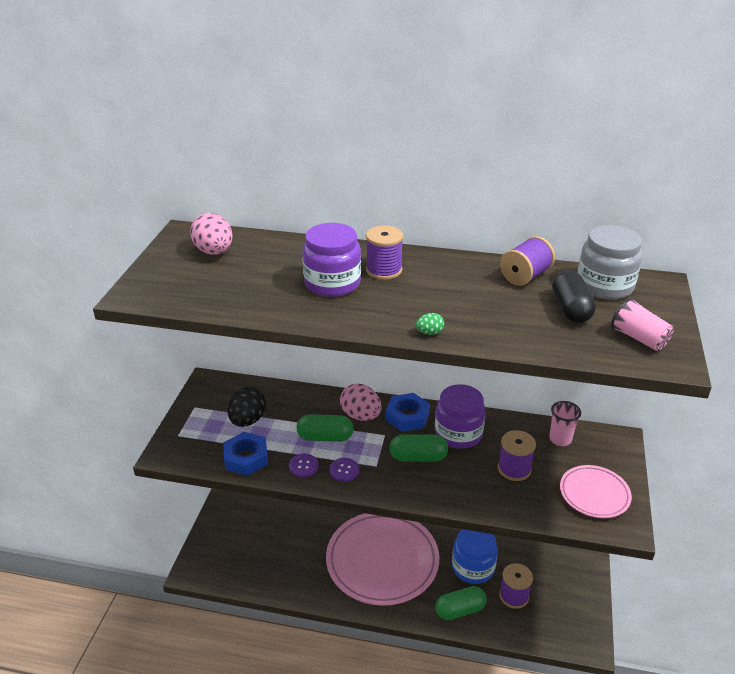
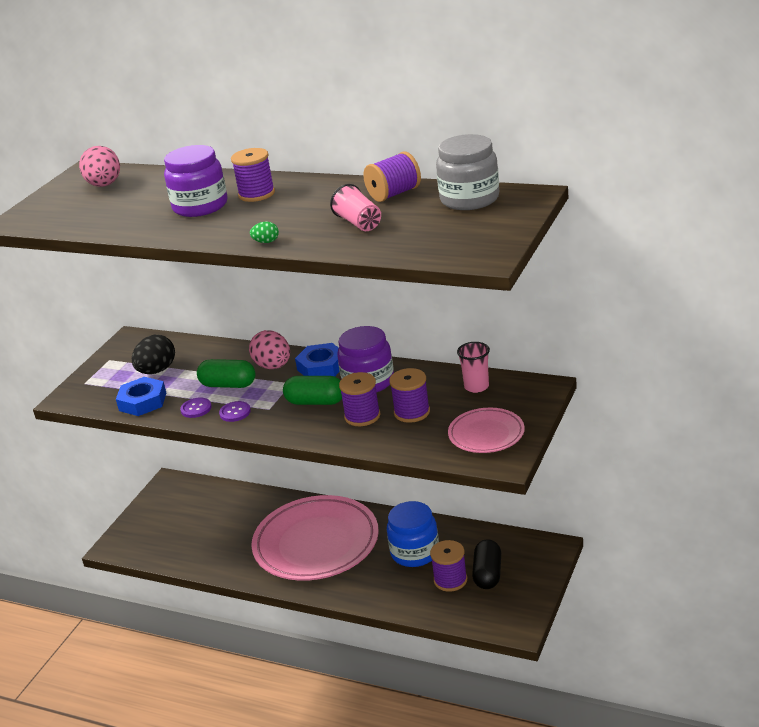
camera: 15 degrees right, 5 degrees down
green capsule [435,586,487,620] -> none
black capsule [552,270,596,323] -> black capsule moved to [472,539,501,589]
pink cup [611,298,674,351] -> pink cup moved to [330,184,381,231]
none -> purple spool [339,372,380,426]

